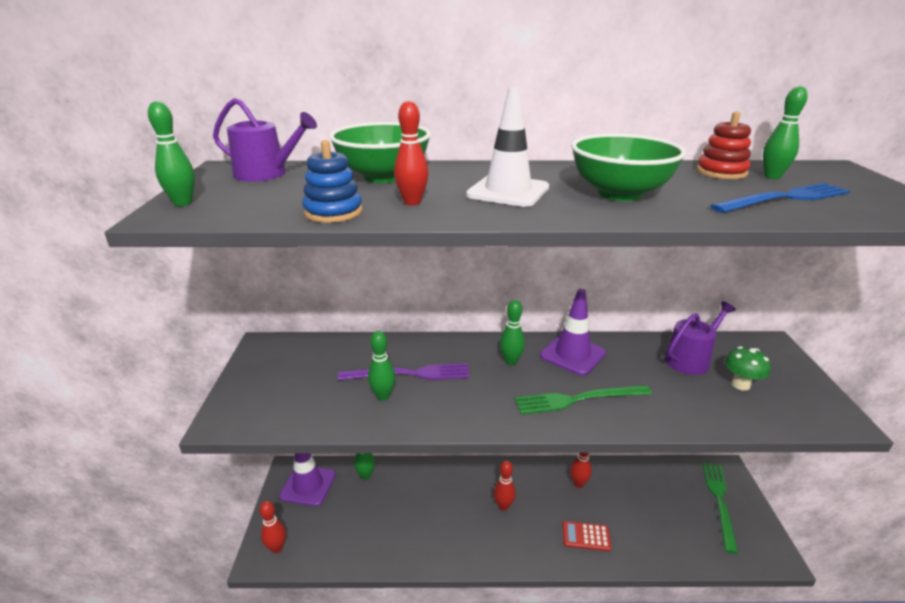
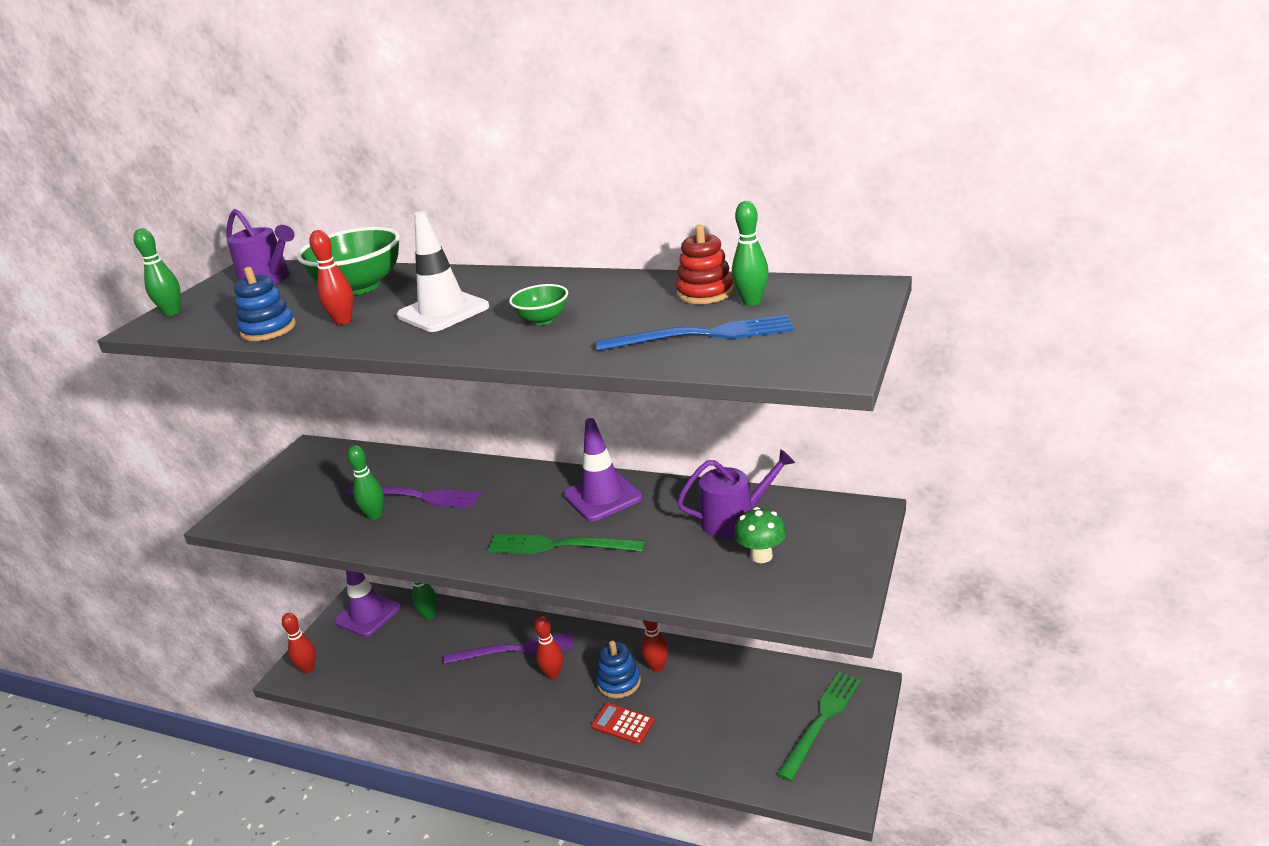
camera: 25 degrees right, 0 degrees up
green bowling pin [500,300,525,365] -> none
green bowl [571,134,686,201] -> green bowl [509,284,568,325], size x0.51
none -> purple fork [444,632,573,664]
none -> blue stacking toy [596,641,641,698]

